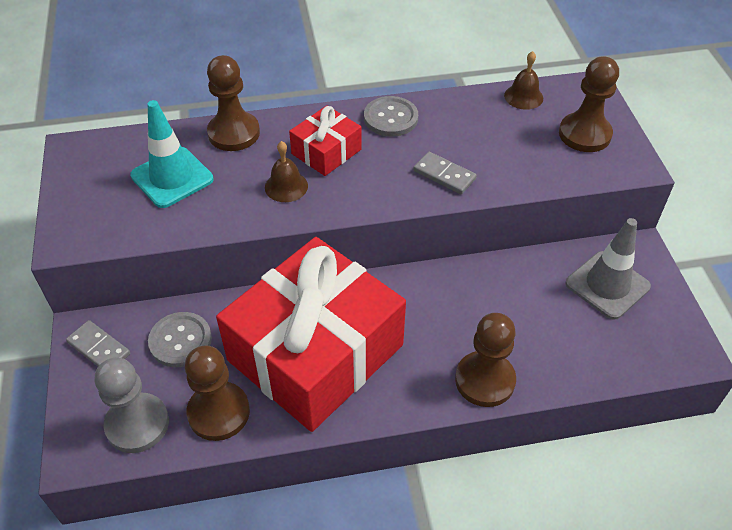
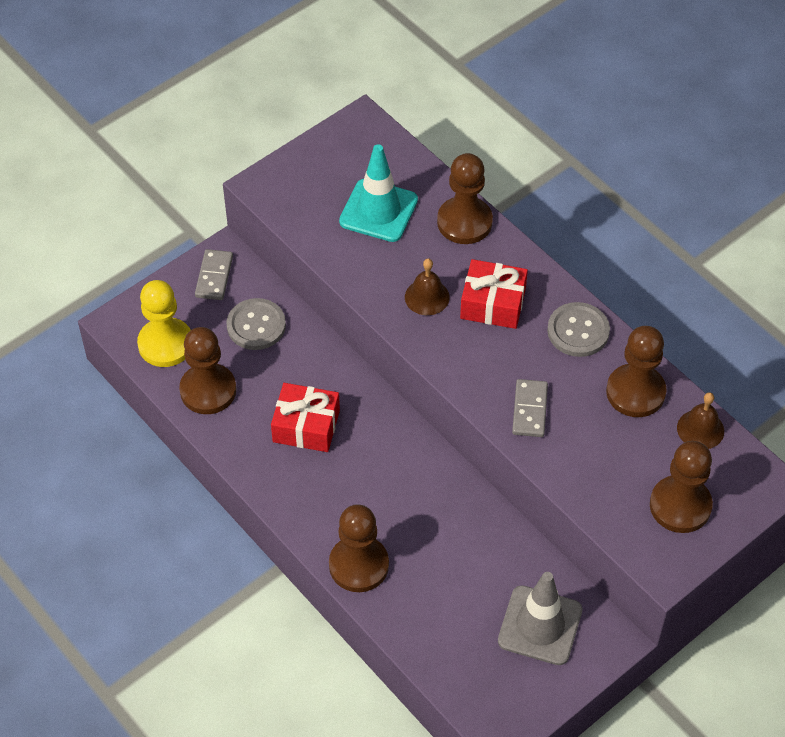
camera: 60 degrees right, 5 degrees up
grey pawn [95,357,169,453] -> yellow pawn [137,280,191,367]
red gift [216,237,406,432] -> red gift [271,383,340,452], size x0.44
none -> brown pawn [606,326,667,417]

